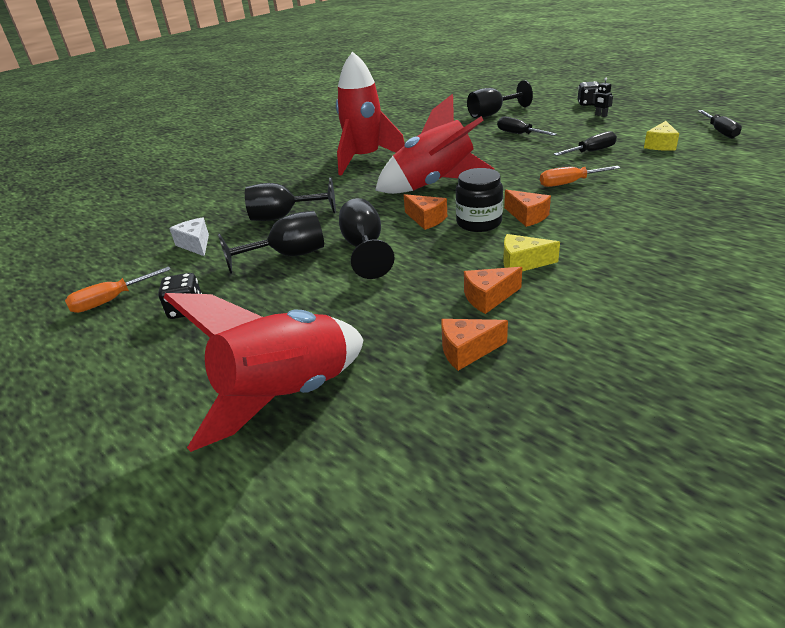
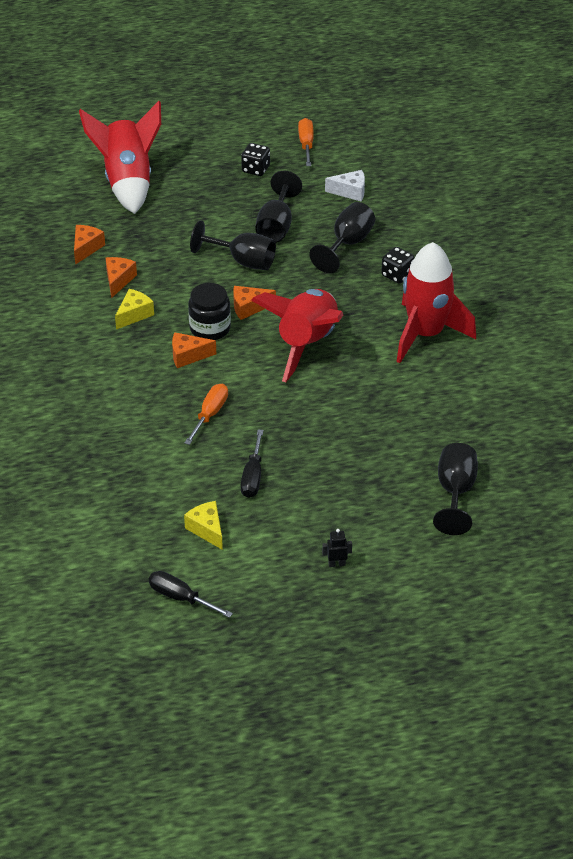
camera: 120 degrees right, 10 degrees up
black screwdriver [497,116,557,136] -> none
black dice [578,81,599,106] -> black dice moved to [381,247,414,284]

